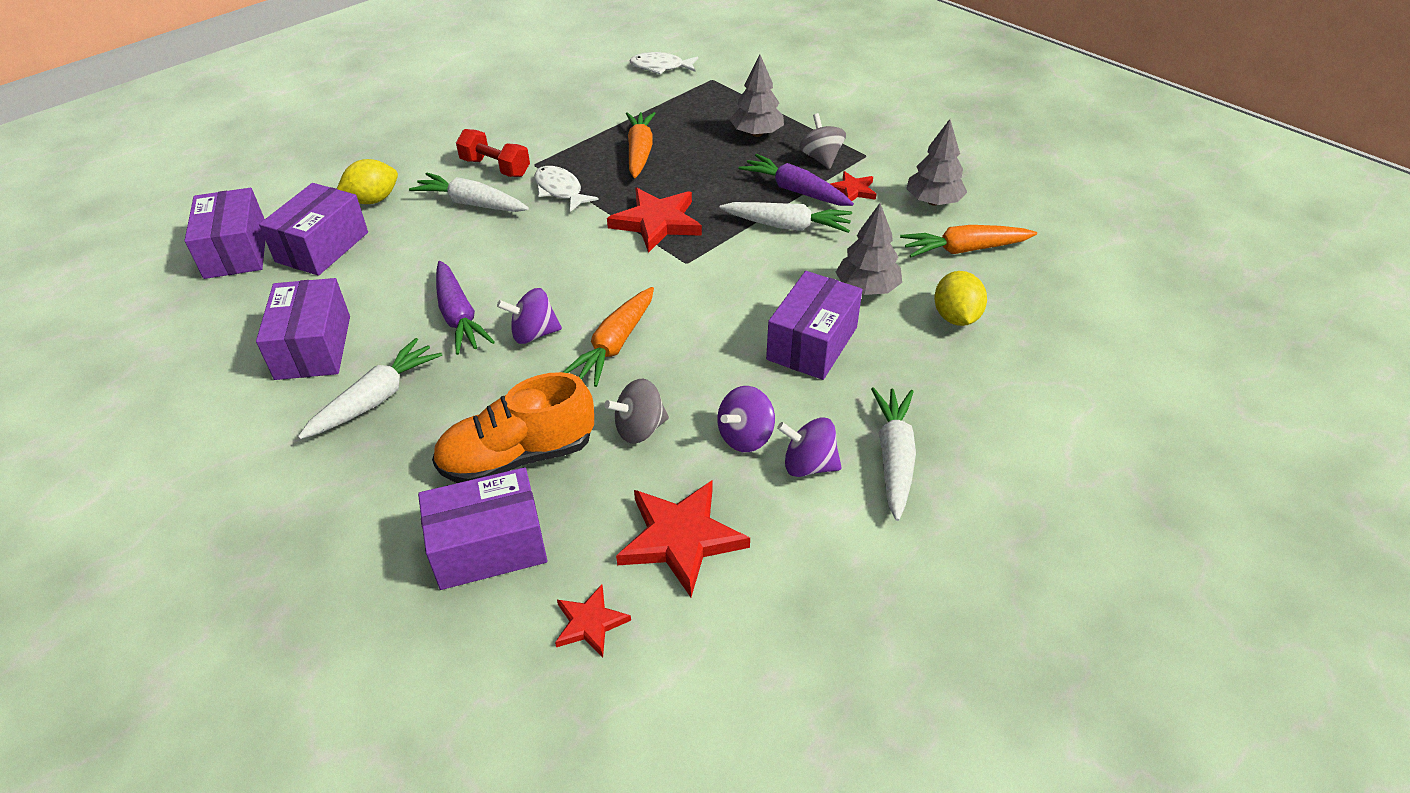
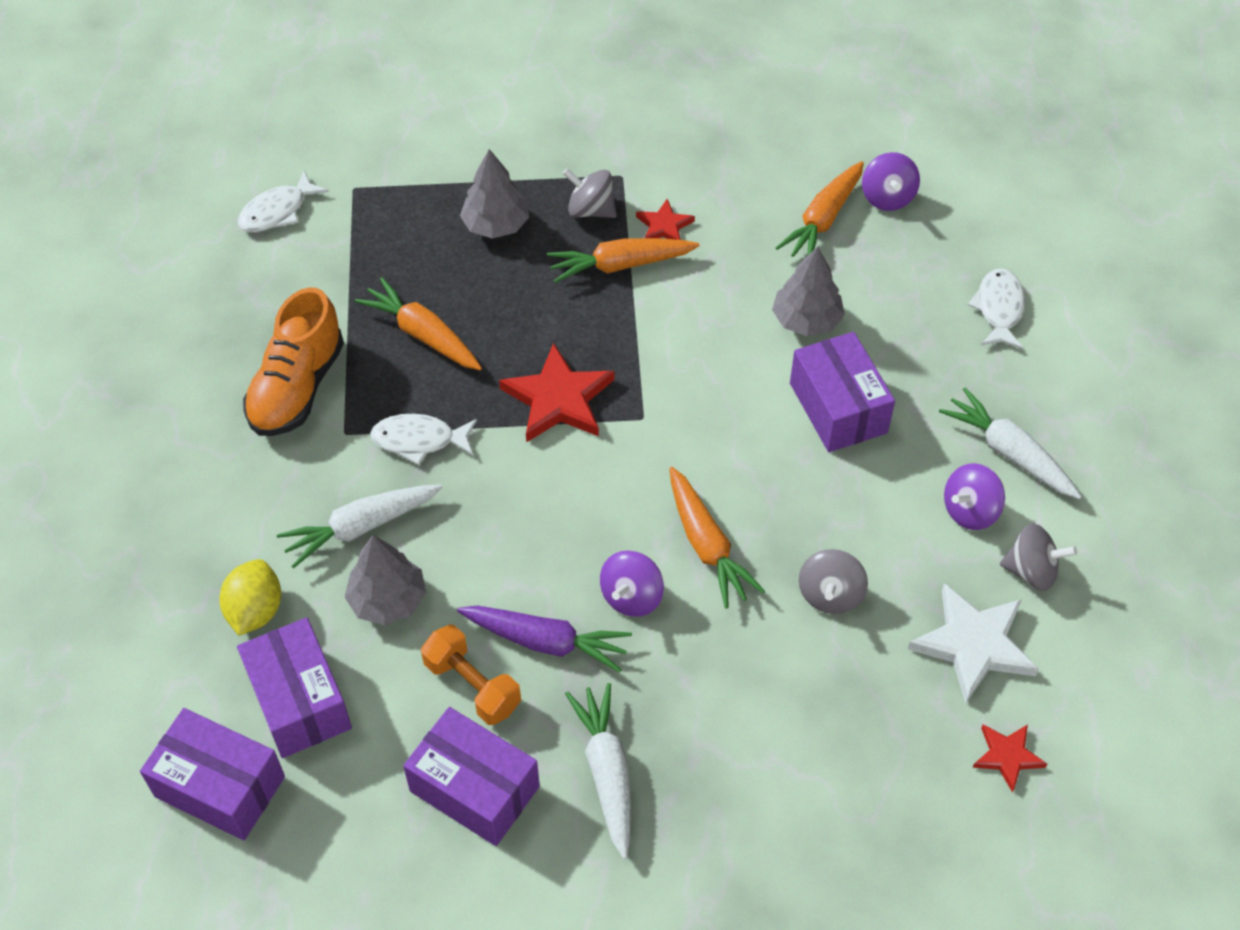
camera: 50 degrees left, 10 degrees up
purple box [418,467,547,590] -> none
orange shoe [432,372,594,483] -> orange shoe moved to [243,287,344,436]
red dumbbell [456,129,530,177] -> none
red star [616,481,750,597] -> white star [908,583,1039,704]
purple spinning top [717,386,775,452] -> purple spinning top moved to [862,152,920,211]
white carrot [720,202,852,233] -> none
purple carrot [739,154,854,206] -> orange carrot [547,238,699,283]
grey tree [906,119,967,206] -> grey tree moved to [345,535,426,625]
yellow lemon [934,271,987,326] -> none
none -> orange dumbbell [421,625,521,725]
none -> white fish [968,268,1025,349]
none -> grey spinning top [1000,524,1077,591]

